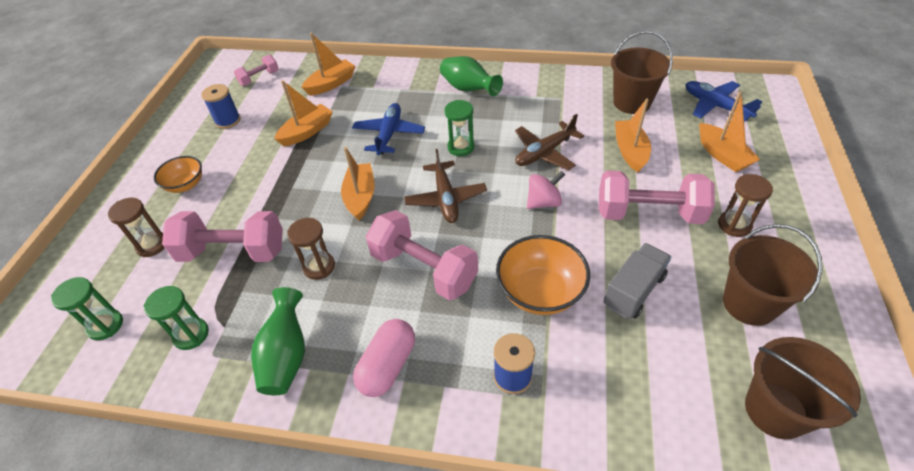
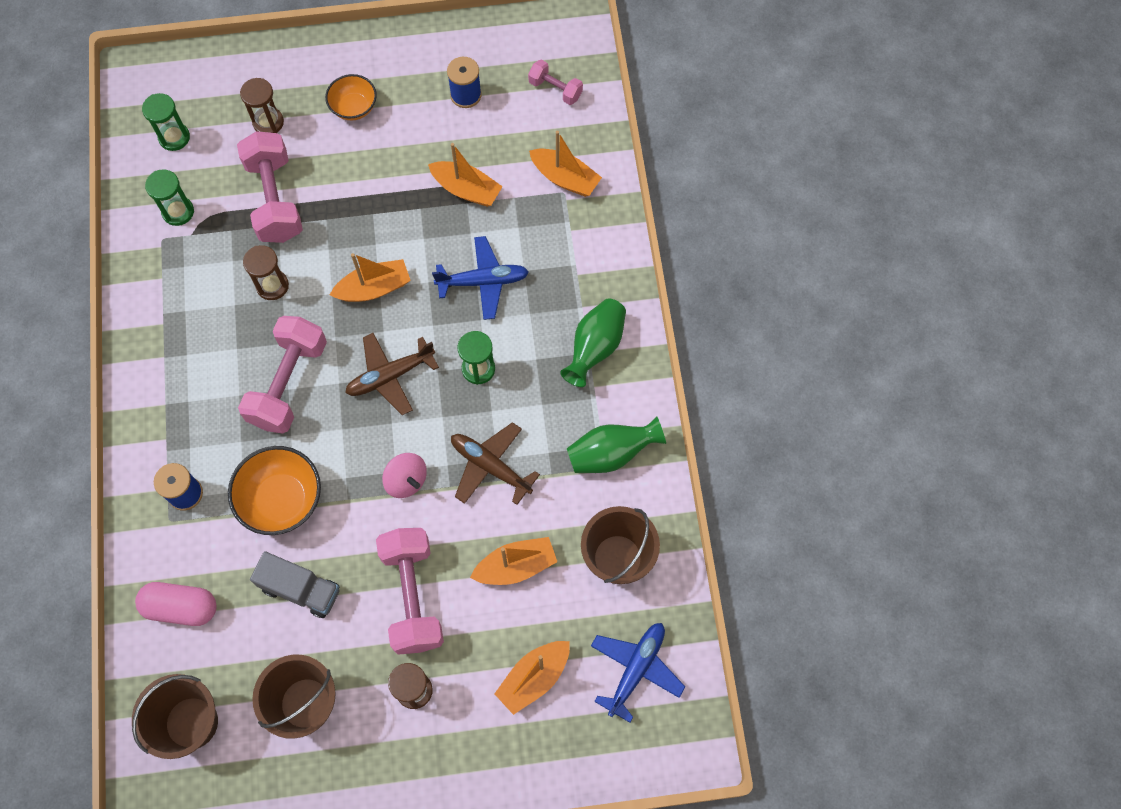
camera: 70 degrees right, 20 degrees up
green vase [251,287,305,395] -> green vase moved to [567,416,666,473]
pink capsule [353,319,415,397] -> pink capsule moved to [135,582,217,626]

